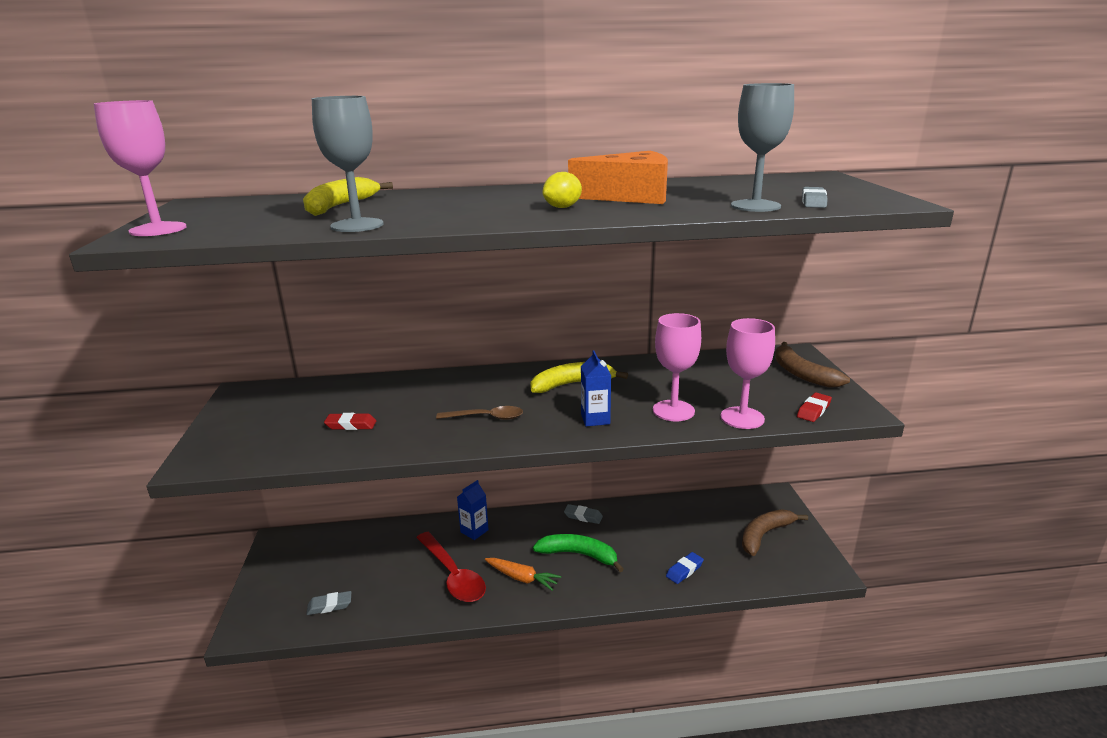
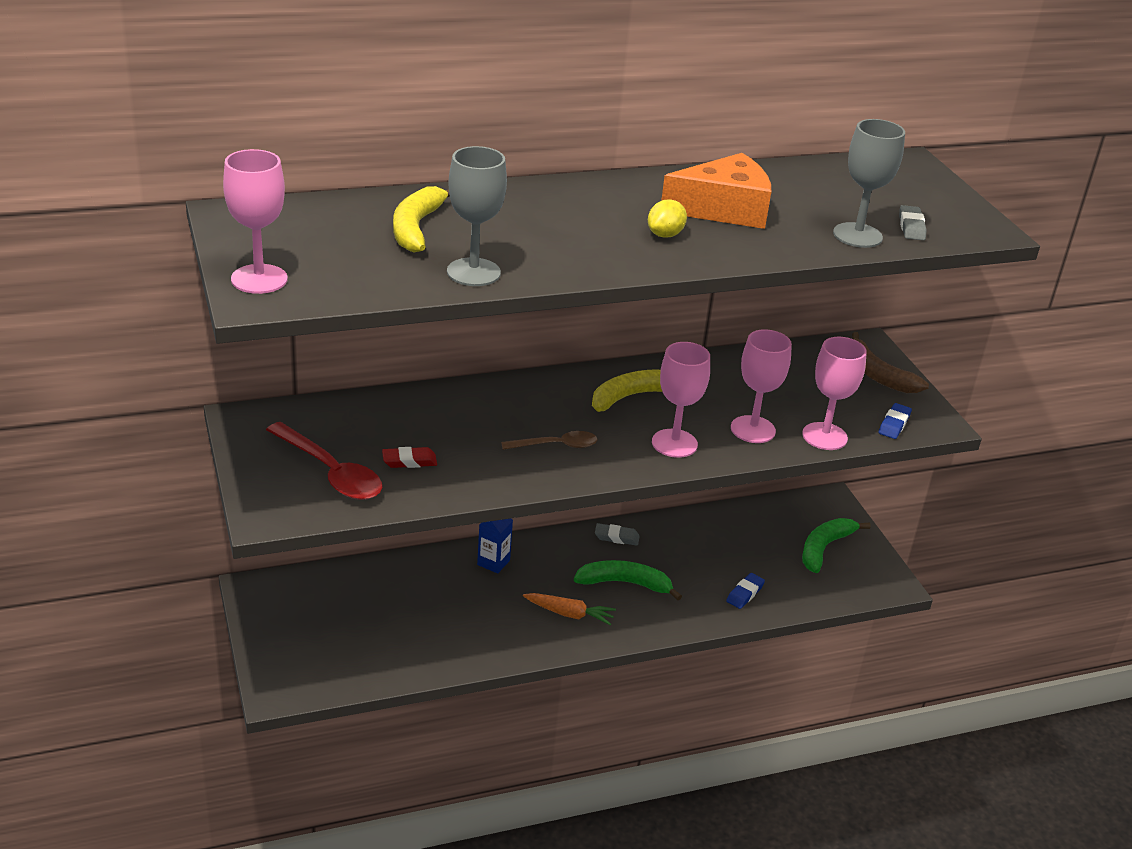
camera: 15 degrees left, 10 degrees up
grey eraser [306,591,351,615] -> none
red spoon [417,532,486,602] -> red spoon moved to [266,422,382,500]
blue carton [581,350,611,426] -> pink goblet [652,342,710,458]
brown banana [742,509,808,556] -> green banana [802,518,871,573]
red eraser [797,393,832,422] -> blue eraser [879,403,912,439]

